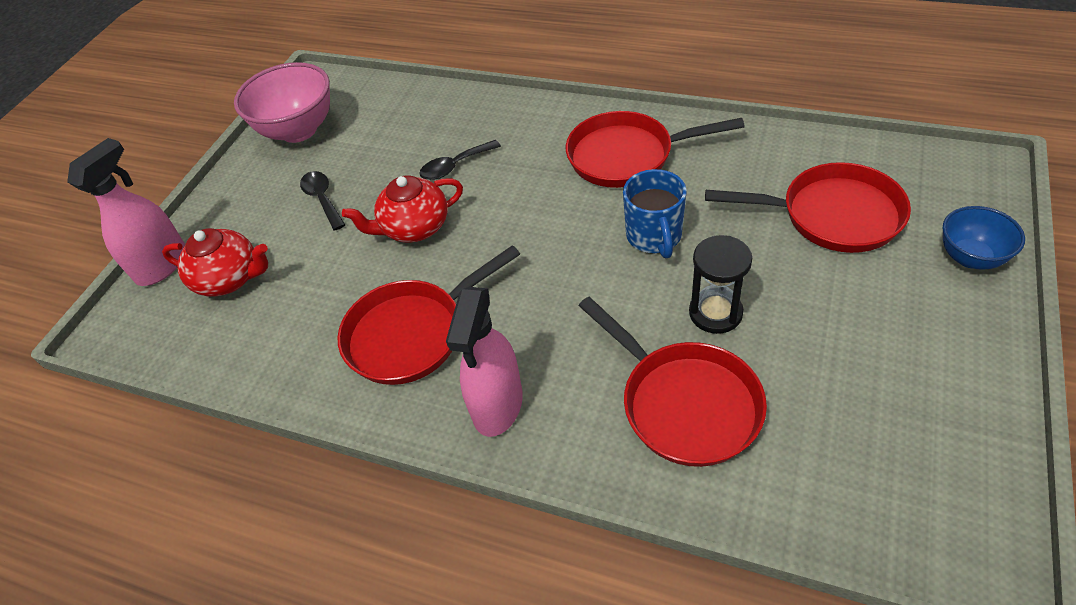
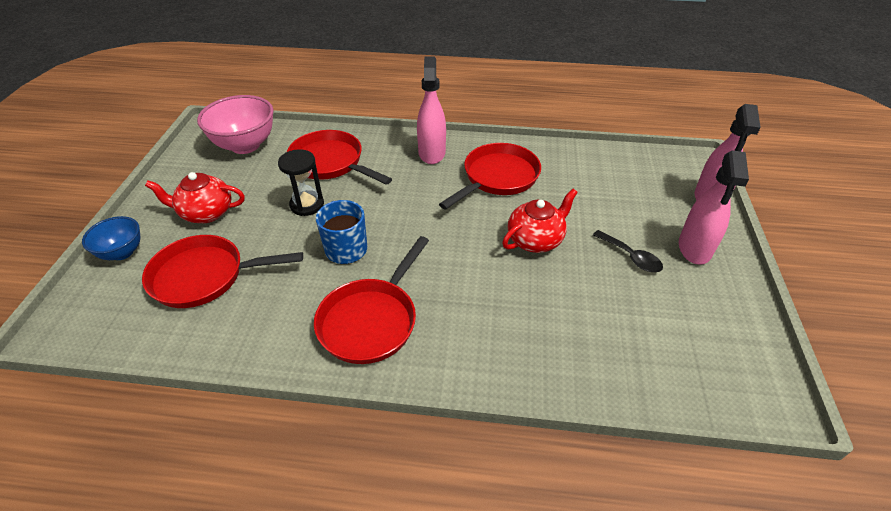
camera: 160 degrees right, 5 degrees down
red teapot [162,228,268,297] -> red teapot moved to [145,172,245,223]
pink bowl [234,62,330,143] -> pink bowl moved to [197,95,273,154]
black spoon [419,140,501,180] -> none
red pan [566,111,745,188] -> red pan turned 135 degrees clockwise [314,236,429,364]
none -> pink spray bottle [679,150,749,265]

